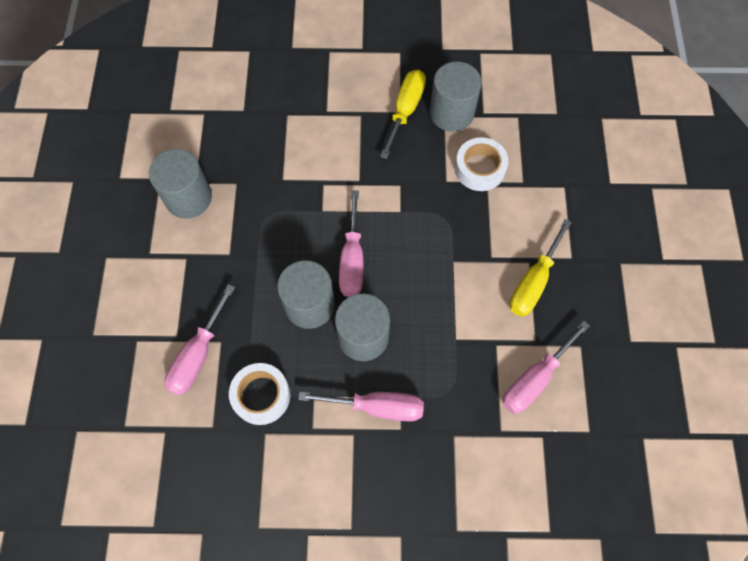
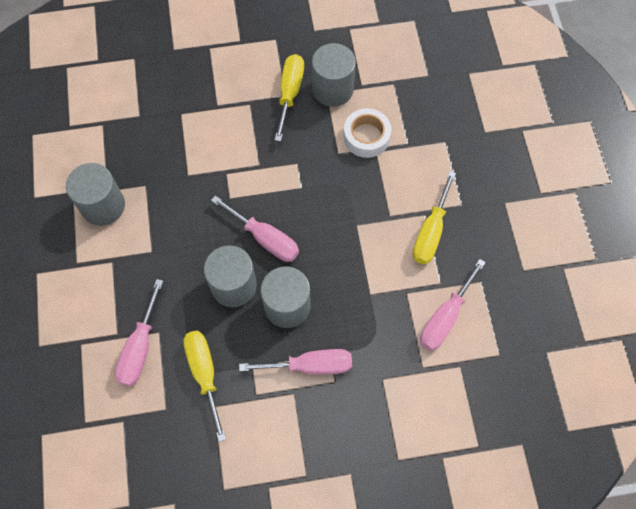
camera: 10 degrees left, 0 degrees up
white tape [229,363,290,425] -> yellow screwdriver [183,331,226,442]
pink screwdriver [339,190,363,297] -> pink screwdriver turned 45 degrees counterclockwise [211,196,299,262]

